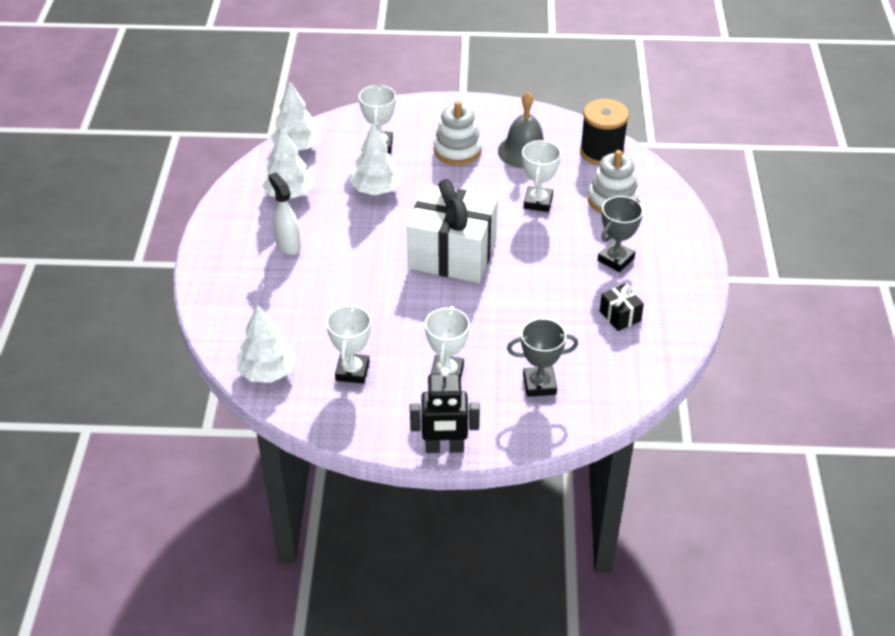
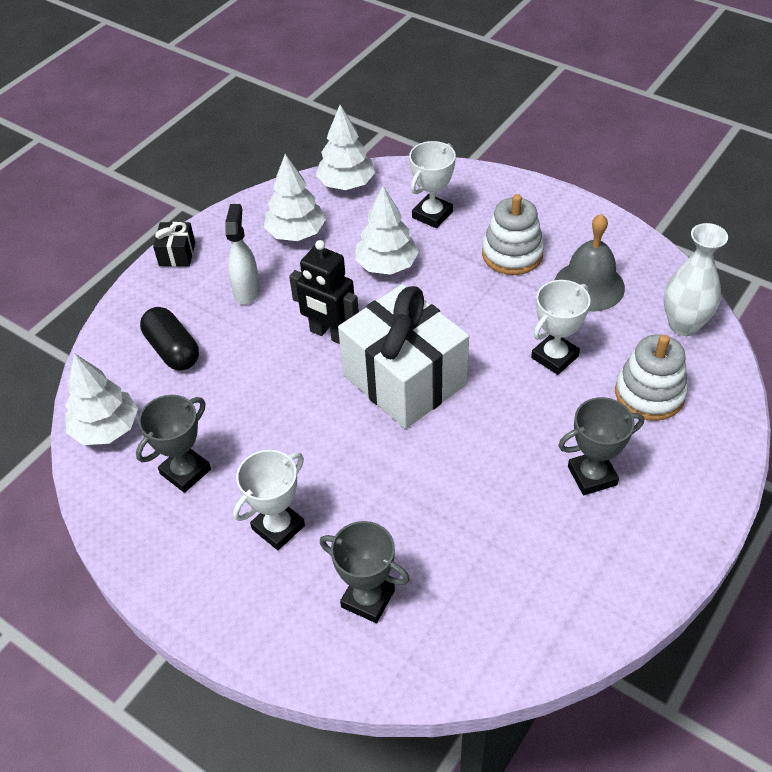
camera: 35 degrees right, 5 degrees up
white trophy [326,304,371,384] -> grey trophy [136,395,211,493]
black robot [410,368,480,453] -> black robot moved to [289,240,359,344]
black spool [580,99,629,165] -> white vase [664,223,728,336]
black gift [600,284,644,331] -> black gift moved to [153,222,195,267]
none -> black capsule [140,307,199,371]

